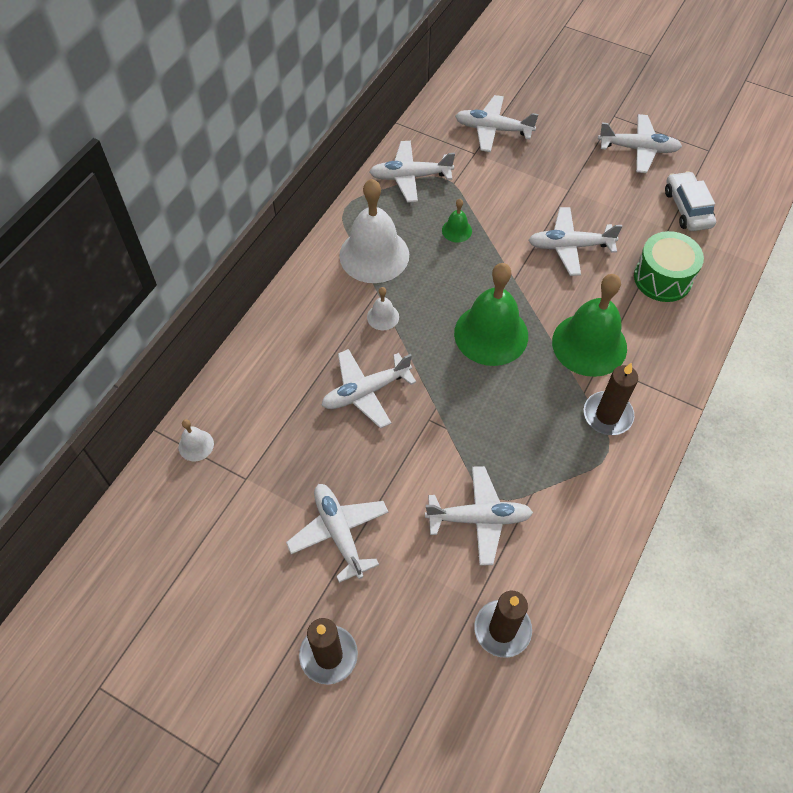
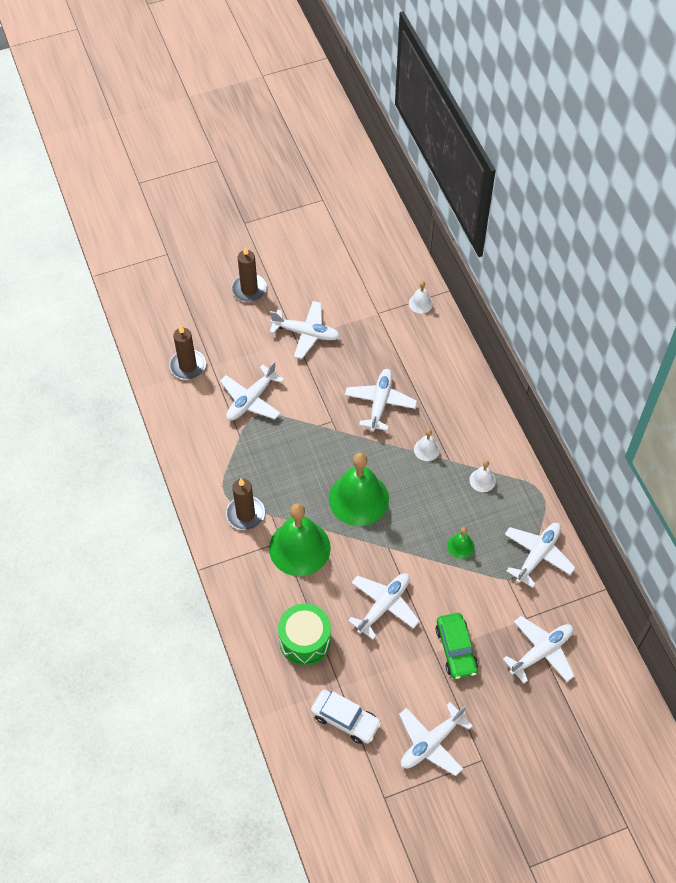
camera: 130 degrees right, 0 degrees up
white bell [339,179,409,283] -> white bell [469,460,496,492], size x0.44
none -> green car [436,613,478,679]

